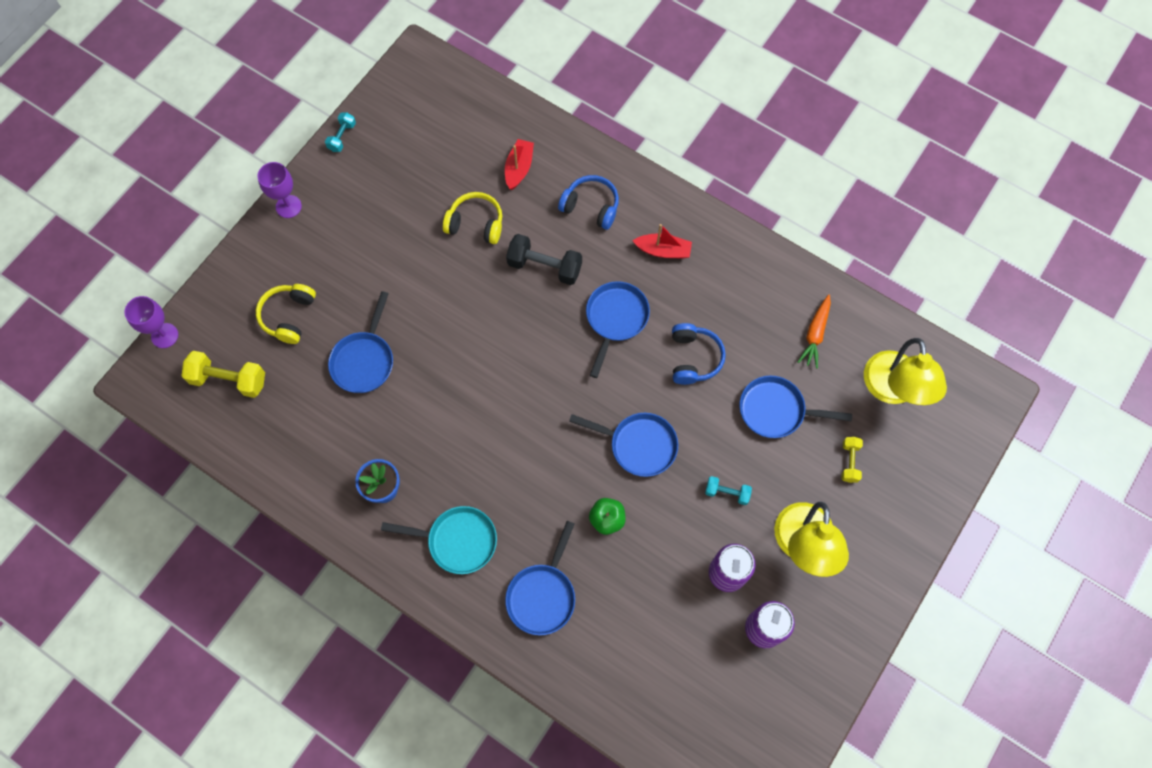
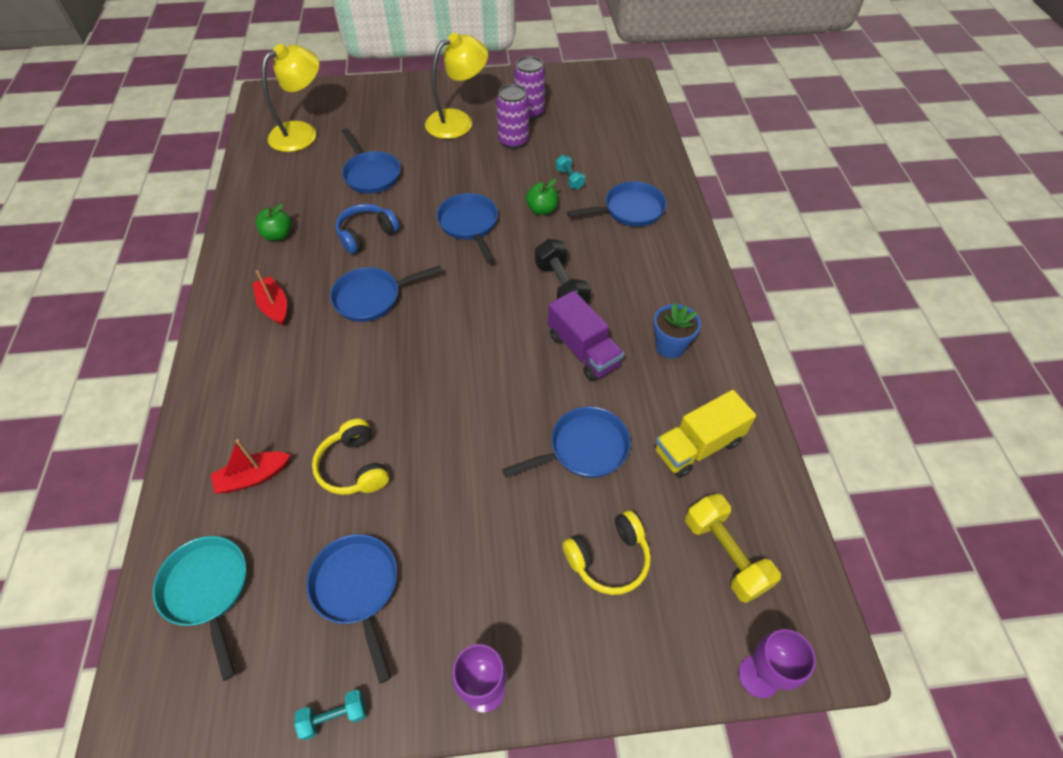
camera: 130 degrees left, 15 degrees down
turquoise pan [381,506,497,574] -> turquoise pan moved to [153,536,247,681]
black dumbbell [506,234,582,285] -> black dumbbell moved to [535,239,591,304]
blue headphones [558,175,619,230] -> none
turquoise dumbbell [705,476,752,505] -> turquoise dumbbell moved to [556,155,585,189]
orange carrot [798,295,831,369] -> none
yellow dumbbell [842,437,863,483] -> none
none -> green apple [256,203,292,241]
none -> blue pan [306,534,397,684]
none -> purple truck [548,291,624,381]
none -> yellow truck [655,390,756,478]

